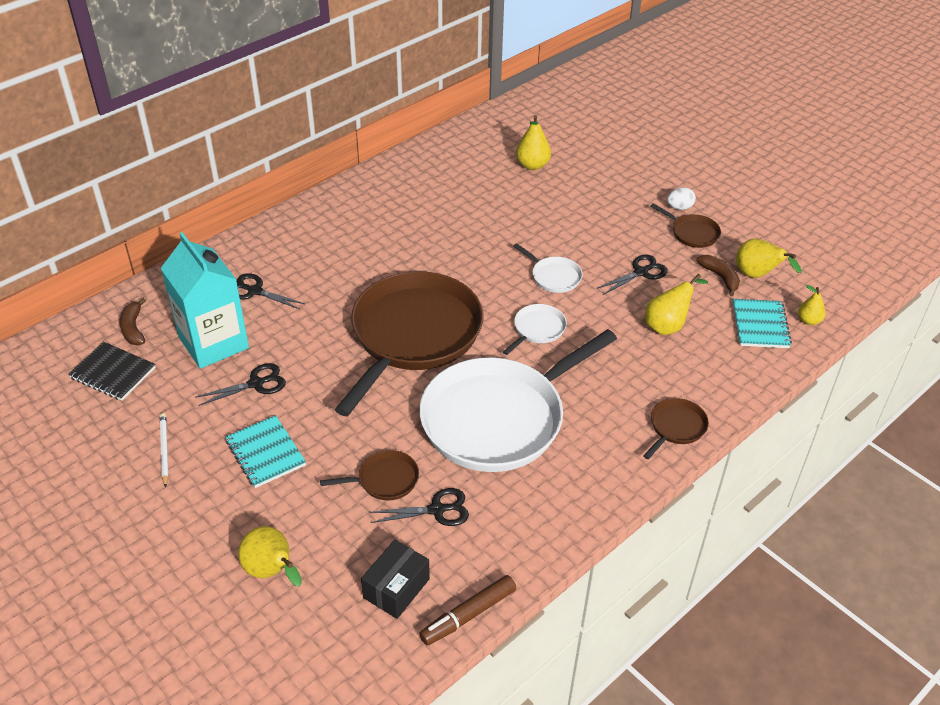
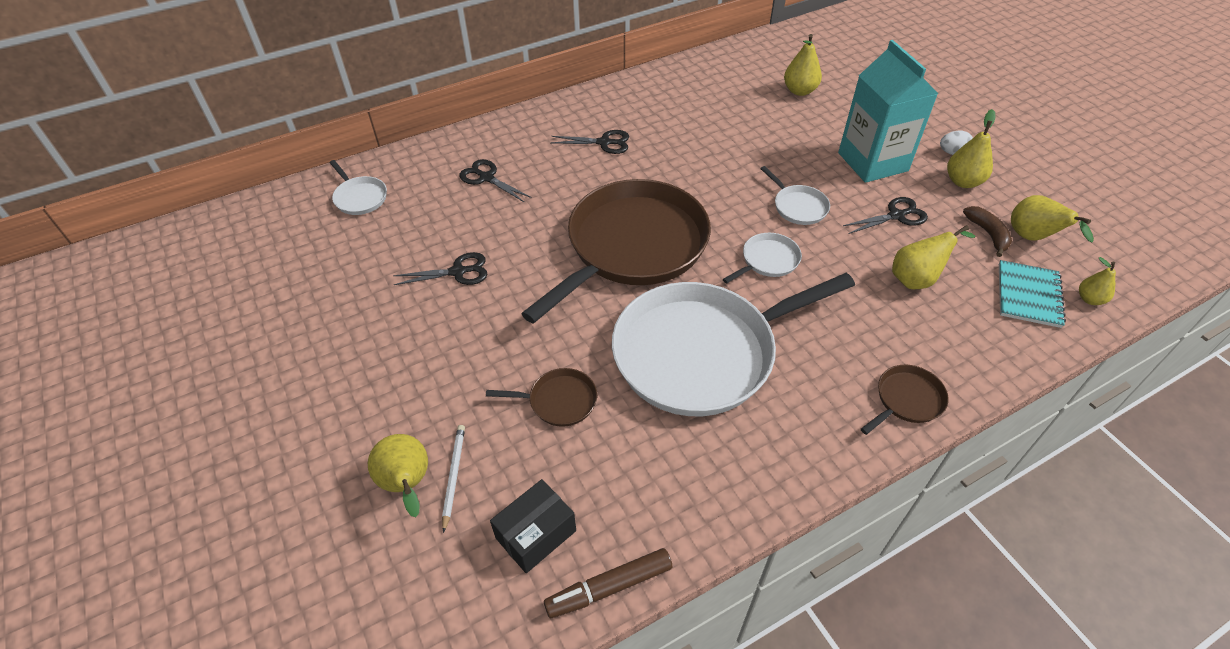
camera: 15 degrees right, 5 degrees up
black notebook [68,342,156,401] -> none
brown banana [120,298,146,345] -> white pan [330,160,387,215]
white pencil [160,413,168,488] -> white pencil moved to [442,425,465,533]
turquoise carton [161,232,249,369] -> turquoise carton moved to [838,40,938,183]
turquoise notebook [225,415,306,488] -> none
black scissors [369,488,469,526] -> black scissors moved to [550,130,629,154]
brown pan [650,203,721,248] -> yellow pear [947,109,996,188]

